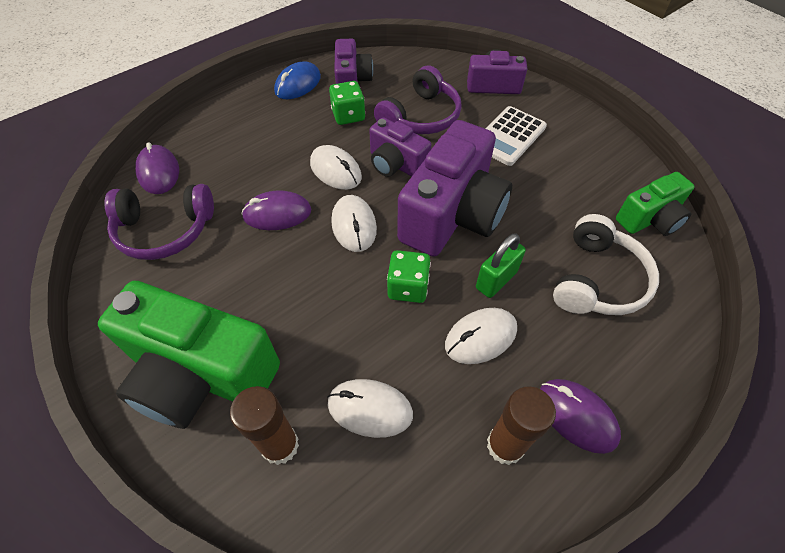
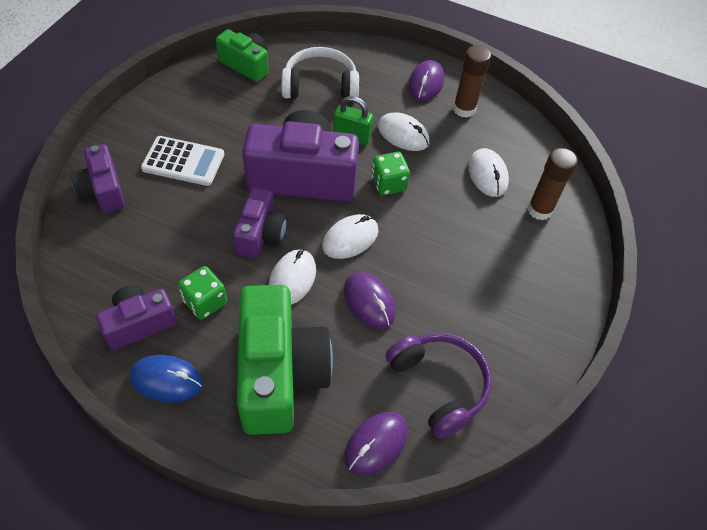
camera: 120 degrees left, 0 degrees up
green camera [98,281,280,429] -> green camera moved to [237,285,333,435]
purple headphones [374,66,462,134] -> none

